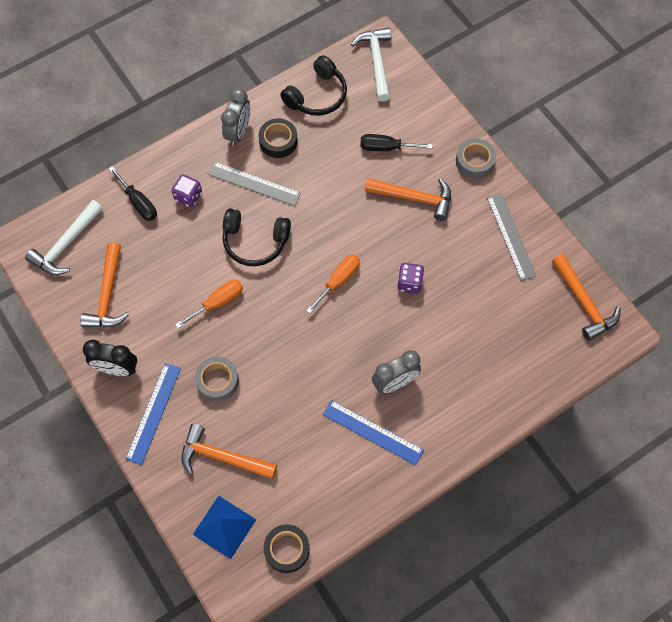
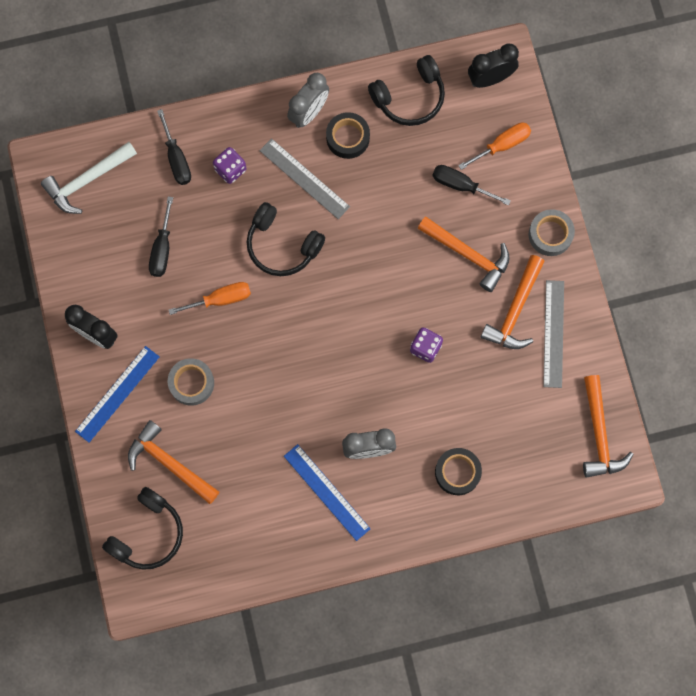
camera: 20 degrees right, 10 degrees up
orange hammer [80,243,129,328] -> orange hammer moved to [481,255,545,349]
blue pyramid [193,496,256,559] -> black headphones [102,487,183,570]
black tape [264,524,310,573] -> black tape moved to [435,448,482,495]
orange screwdriver [306,254,360,313] -> orange screwdriver moved to [458,122,531,170]
white hammer [351,28,391,102] -> black clock [468,44,519,88]
none -> black screwdriver [149,196,173,277]

